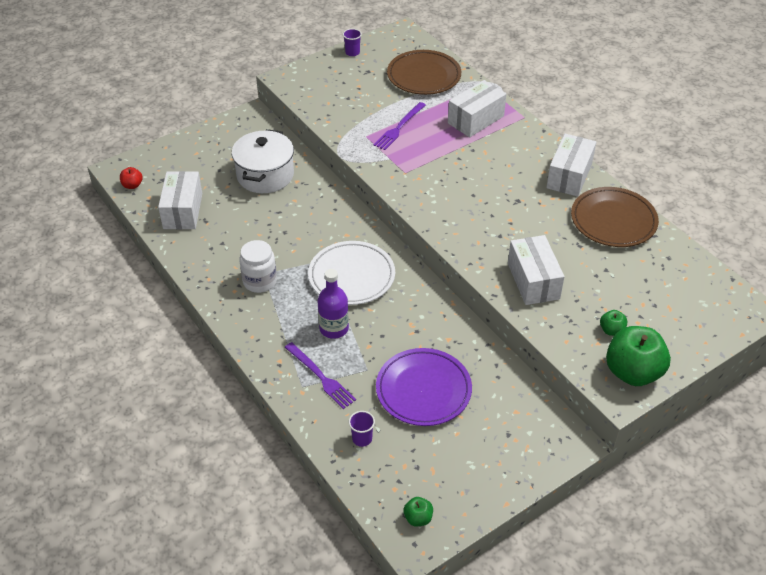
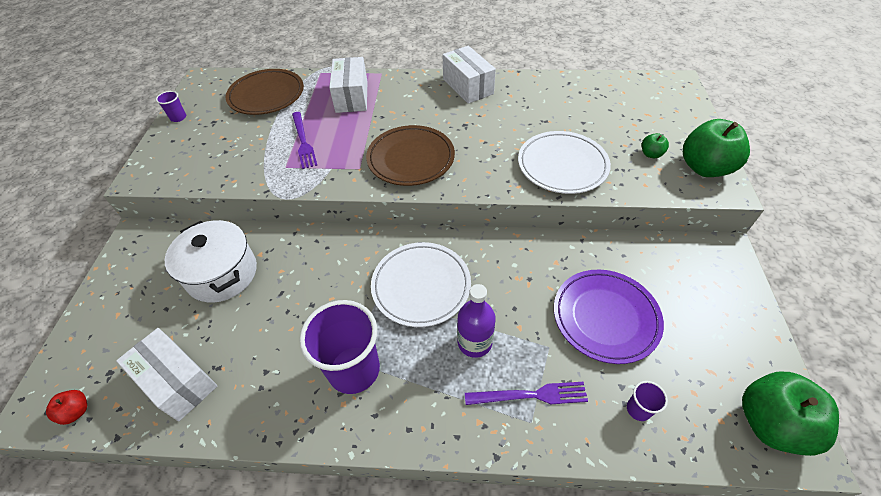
camera: 50 degrees left, 5 degrees up
white jar [240,240,277,293] -> purple cup [299,300,380,394]
green apple [403,497,433,526] -> green apple [742,372,839,456], size x2.21
white box [508,235,565,305] -> white plate [518,131,611,194]
brown plate [571,187,659,247] -> brown plate moved to [366,125,455,186]

